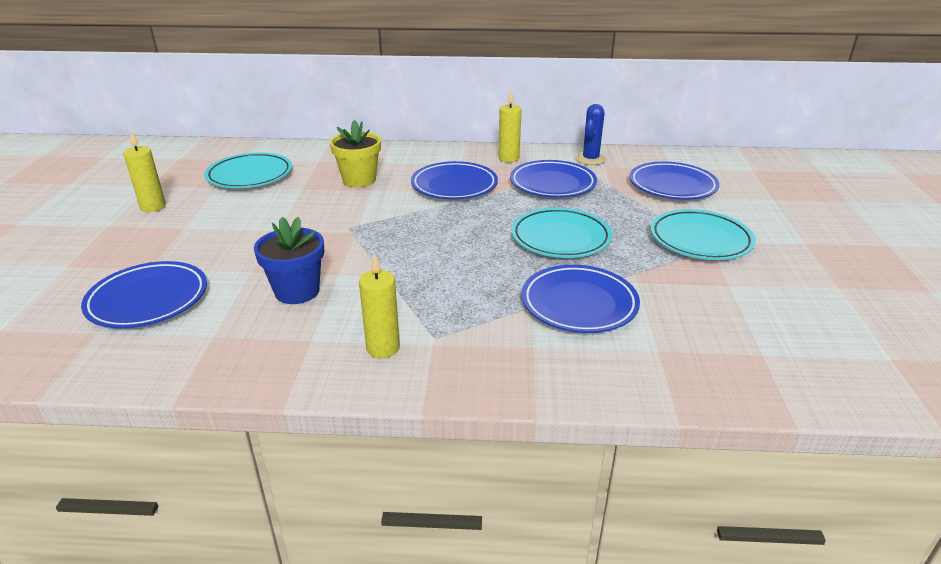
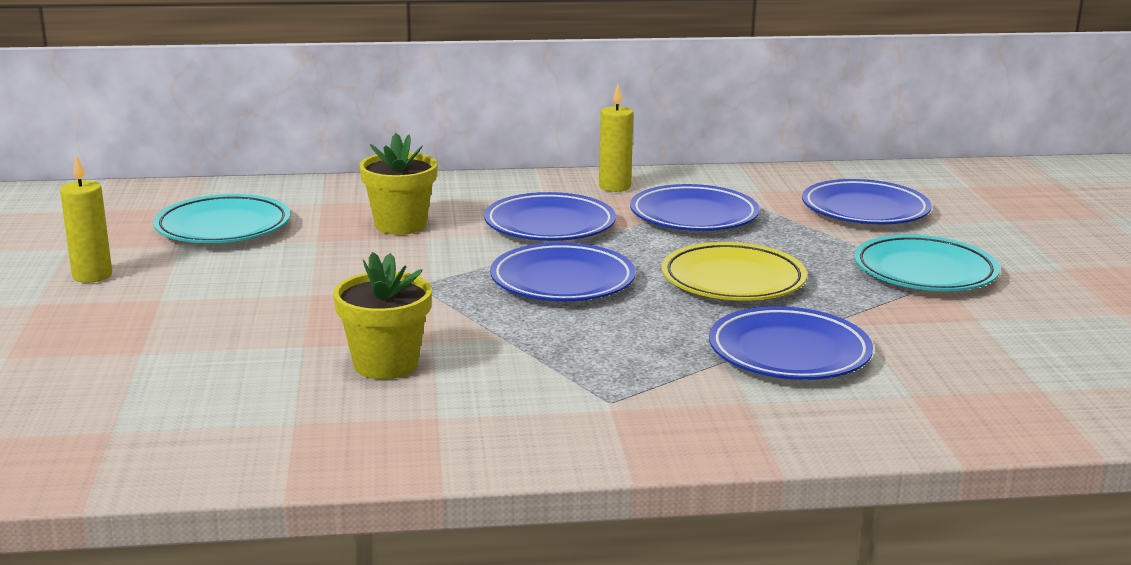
camera: 10 degrees left, 10 degrees down
blue plate [81,261,207,328] -> blue plate moved to [490,242,636,301]
blue flower pot [254,217,324,304] -> yellow flower pot [333,252,432,379]
yellow candle [359,253,400,358] -> none
turquoise plate [511,208,612,258] -> yellow plate [662,242,807,301]
blue cactus [576,104,606,165] -> none

